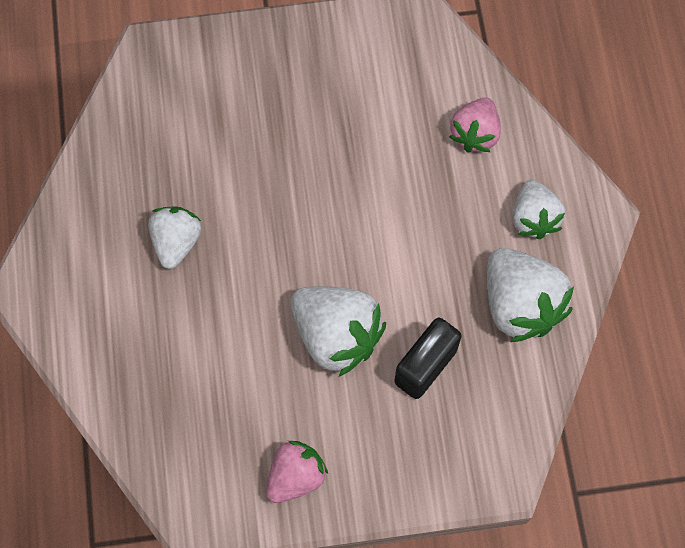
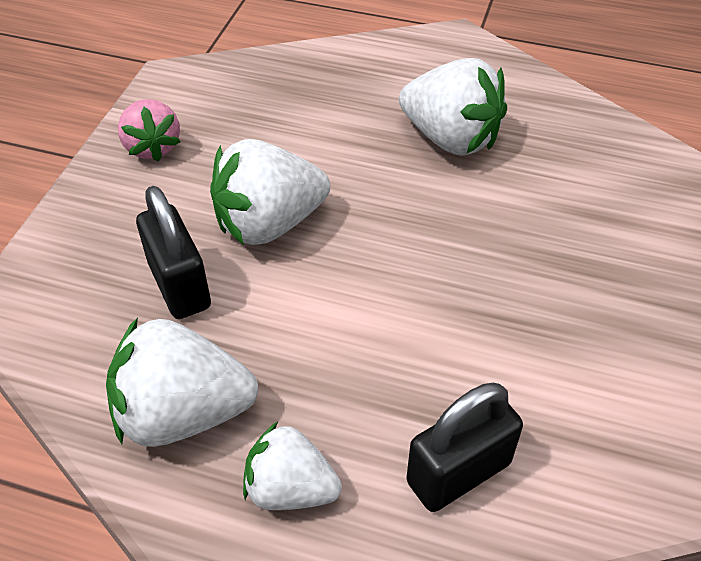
camera: 115 degrees right, 20 degrees down
white strawberry [148,206,201,269] -> white strawberry [399,58,507,156], size x1.57
pink strawberry [449,97,501,153] -> black padlock [406,383,523,512]

